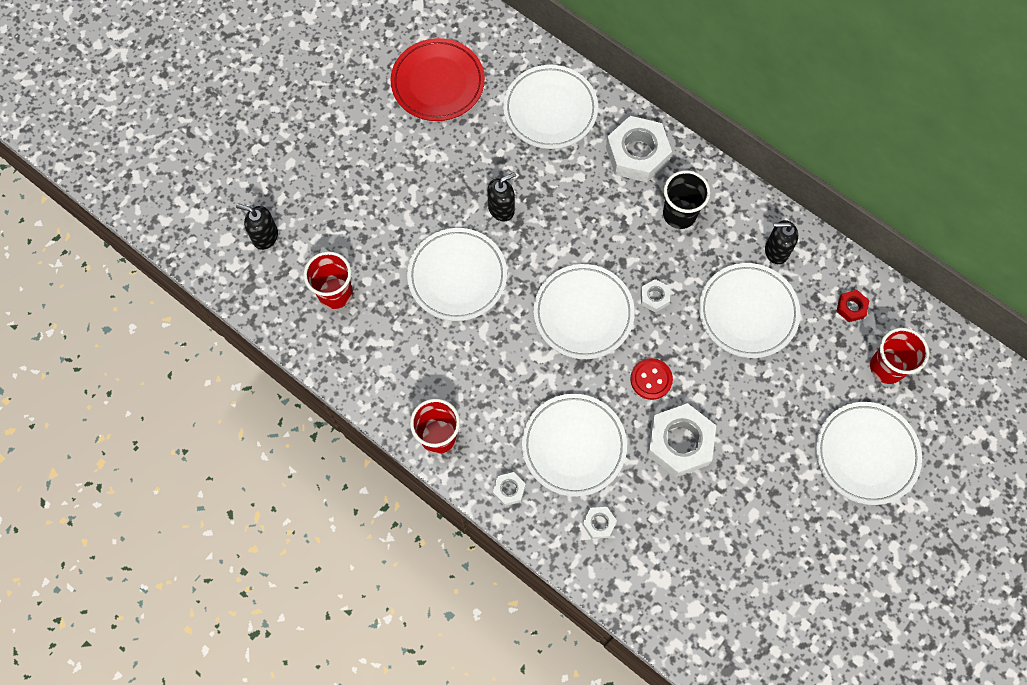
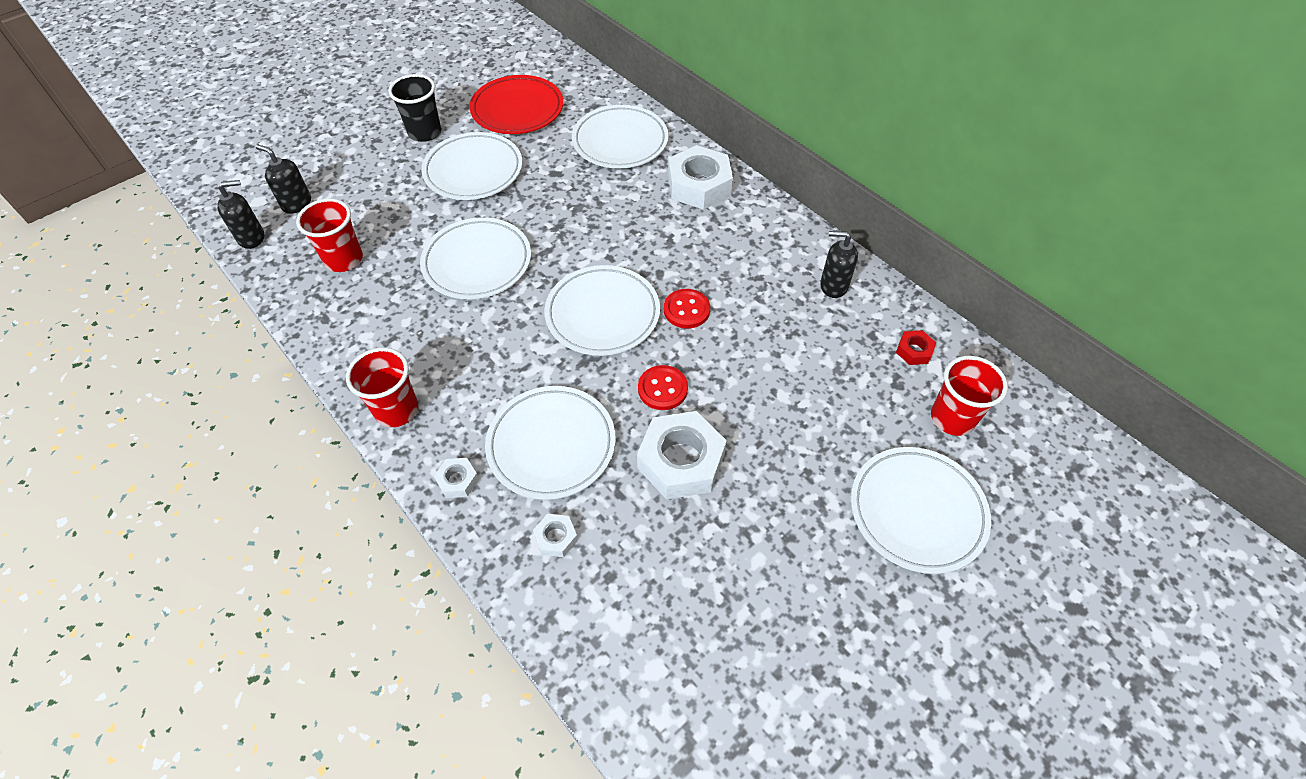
camera: 10 degrees right, 15 degrees down
black soap dispenser [487,172,516,222] -> black soap dispenser moved to [217,180,264,249]
white nut [641,279,670,312] -> red button [664,289,710,329]
black cup [663,170,711,229] -> black cup moved to [388,74,441,142]
white plate [699,263,801,358] -> white plate moved to [421,132,522,200]

